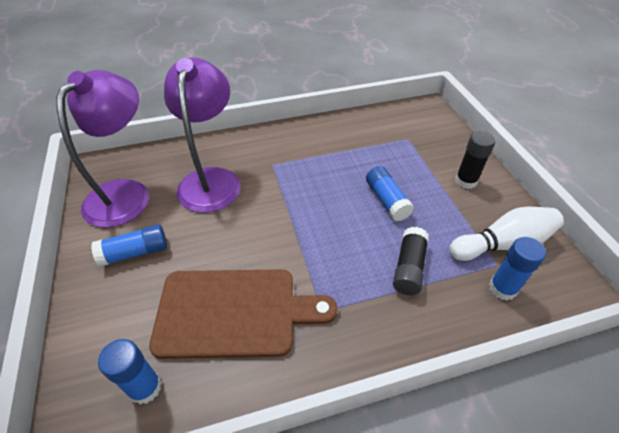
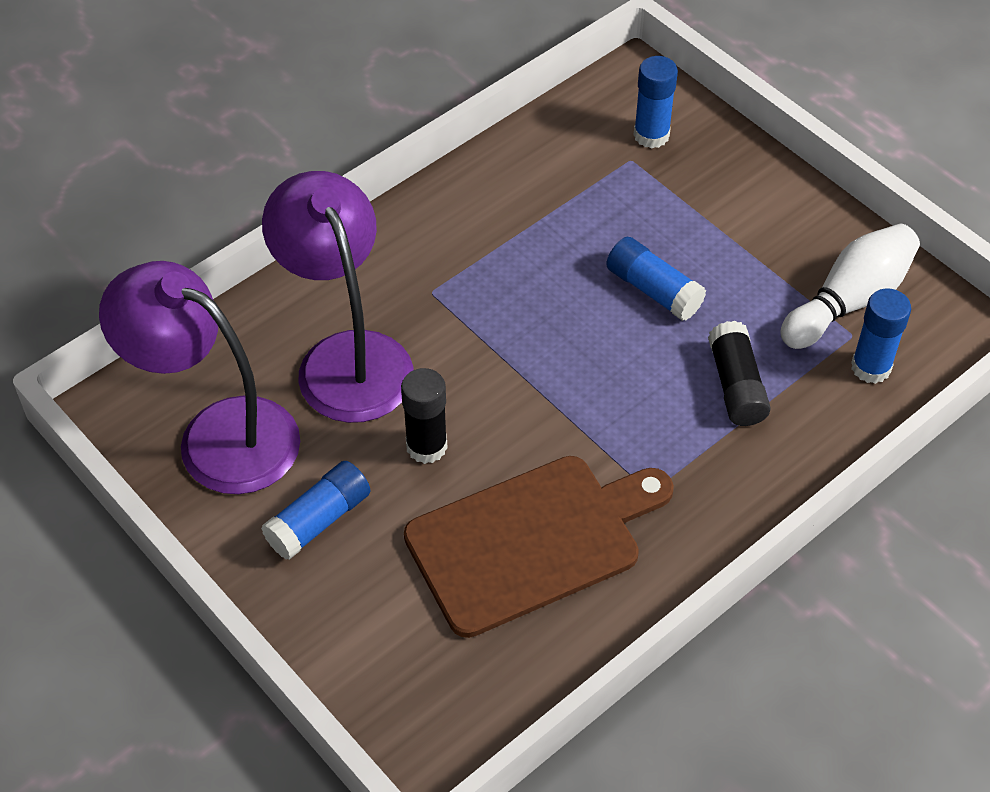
camera: 25 degrees left, 5 degrees up
purple lamp [56,70,149,227] -> purple lamp turned 60 degrees counterclockwise [99,261,300,494]
blue glue stick [98,339,162,404] -> blue glue stick moved to [634,56,678,148]
black glue stick [455,131,496,189] -> black glue stick moved to [401,368,448,464]

